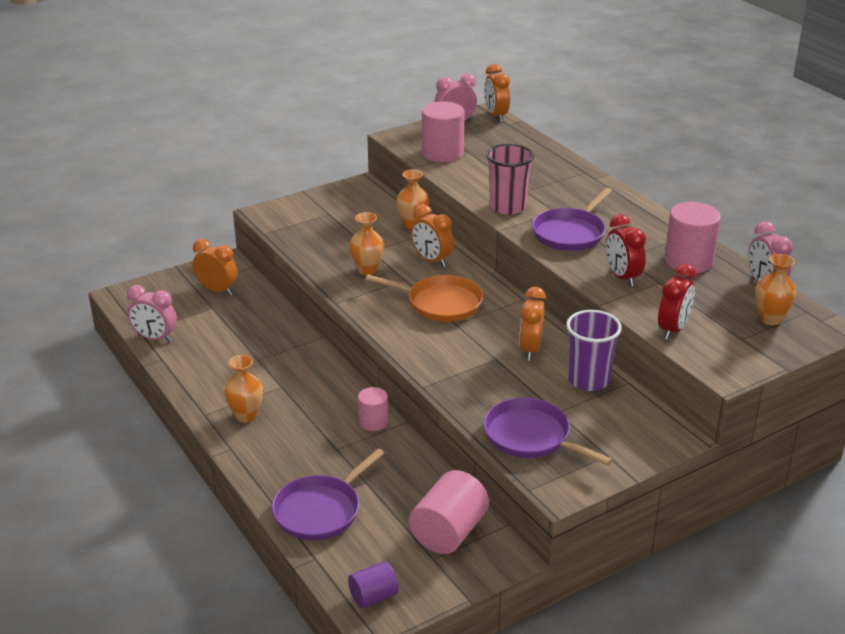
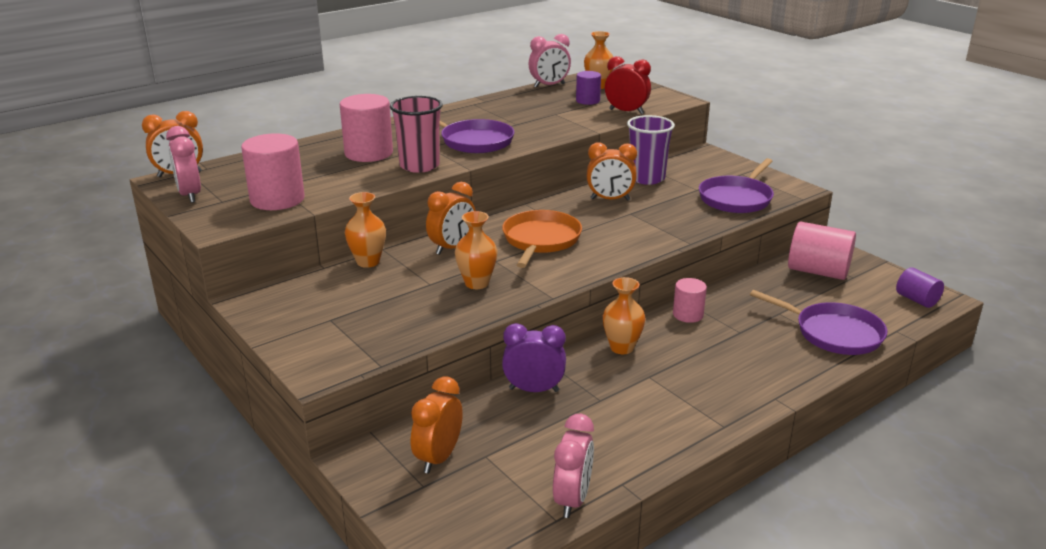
camera: 95 degrees left, 5 degrees down
orange vase [224,355,263,422] -> orange vase moved to [603,277,645,354]
red clock [606,214,646,287] -> none
pink cylinder [664,202,721,273] -> pink cylinder moved to [340,94,393,162]
none -> purple clock [502,323,566,392]
none -> purple cylinder [576,71,601,105]

